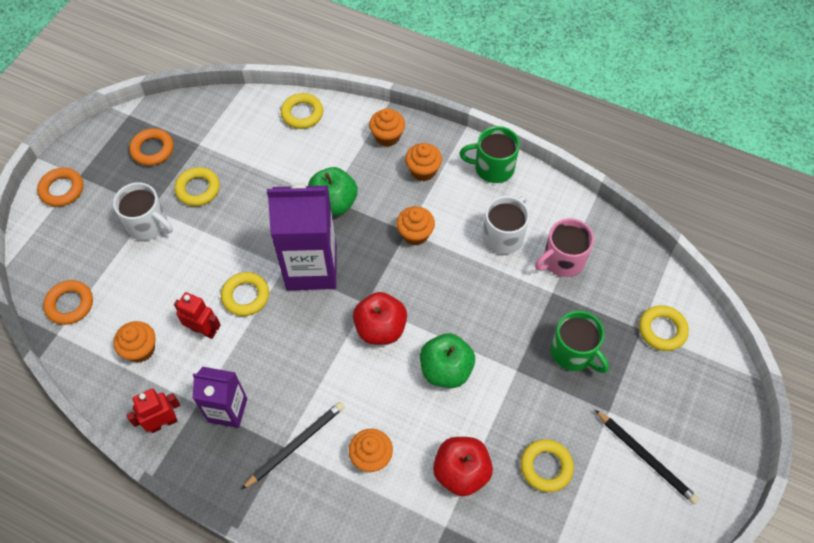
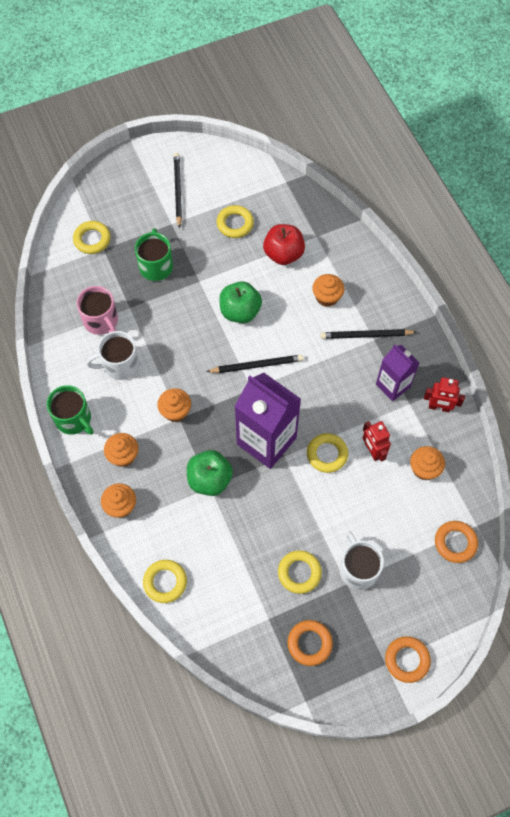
camera: 140 degrees left, 5 degrees up
red apple [353,292,407,345] -> black pencil [206,354,304,373]
pink mug [535,218,594,277] -> pink mug turned 45 degrees clockwise [77,286,118,335]

